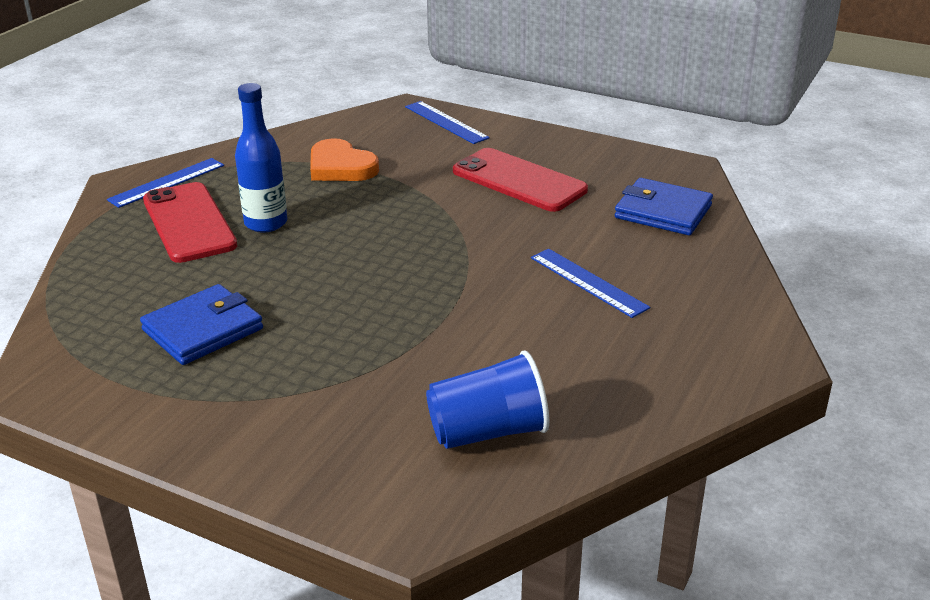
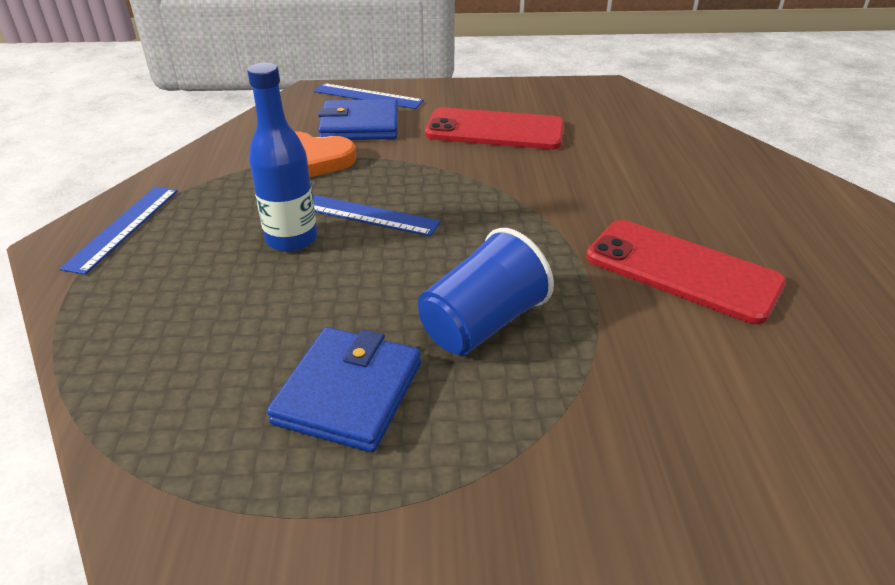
camera: 30 degrees left, 5 degrees up
red phone [143,182,237,263] -> red phone moved to [586,220,786,324]
blue cup [426,350,549,449] -> blue cup moved to [418,228,554,355]
blue ruler [531,249,650,318] -> blue ruler moved to [313,195,441,236]
blue wallet [615,178,713,235] -> blue wallet moved to [318,99,398,140]

